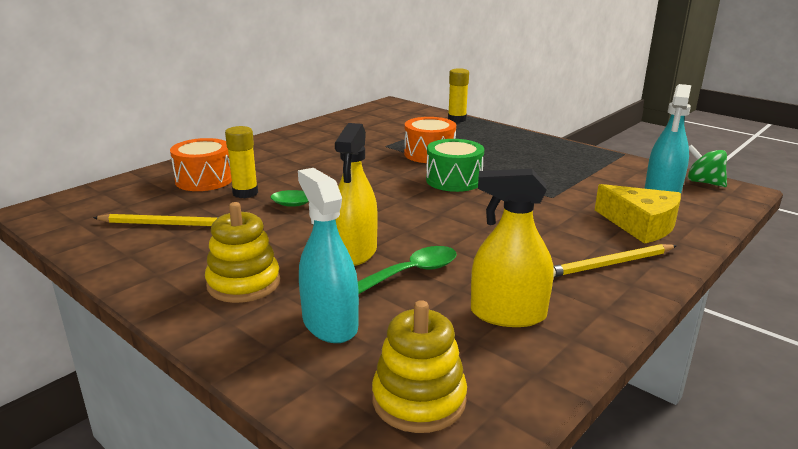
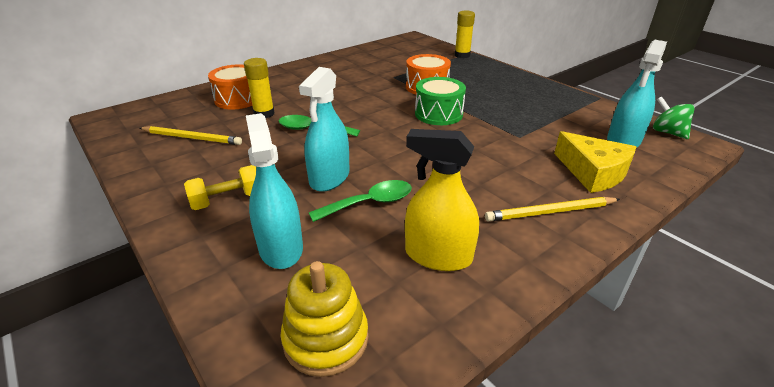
camera: 10 degrees right, 10 degrees up
yellow stacking toy [205,202,280,303] -> yellow dumbbell [184,165,256,210]
yellow spray bottle [335,123,378,266] -> turquoise spray bottle [299,67,349,192]

